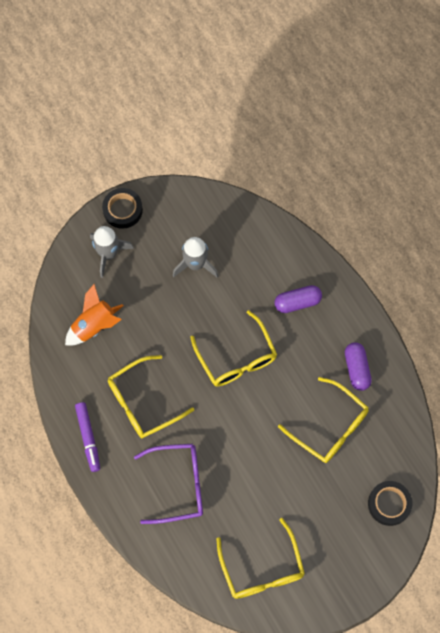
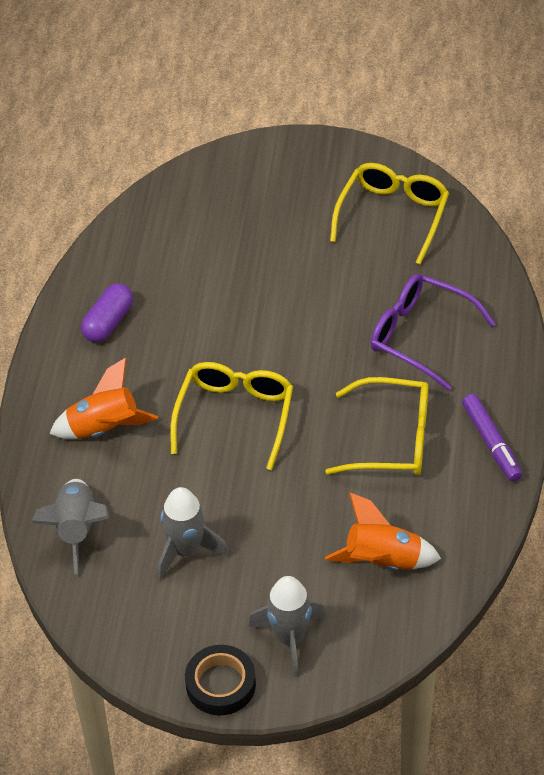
camera: 140 degrees left, 20 degrees down
purple marker [75,402,100,472] -> purple marker turned 135 degrees clockwise [462,394,522,482]
purple capsule [274,285,322,313] -> orange rocket [49,358,158,439]
yellow glasses [278,377,369,463] -> none
black tape [368,481,412,526] -> none
none -> grey rocket [31,479,109,574]

